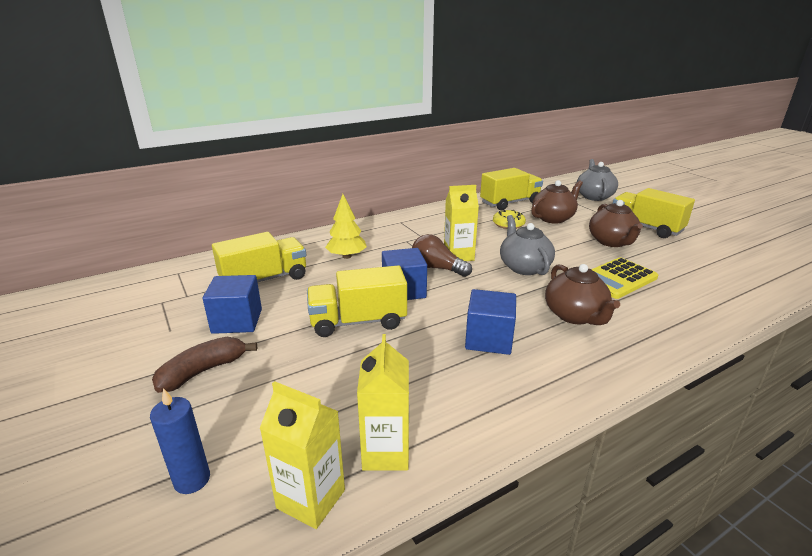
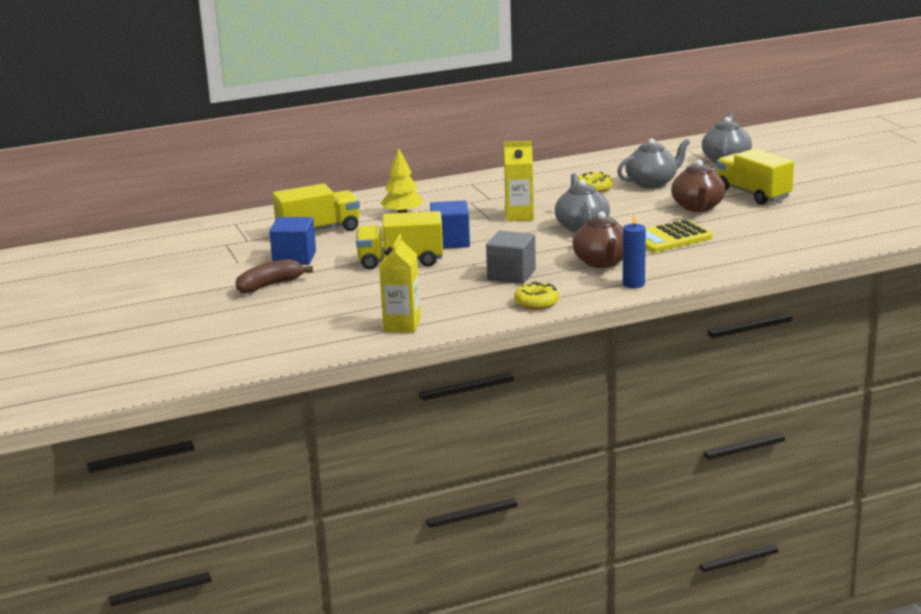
camera: 10 degrees right, 5 degrees down
blue candle [150,388,210,494] -> blue candle moved to [623,212,646,288]
yellow carton [259,381,345,529] -> none
brown light bulb [412,234,472,277] -> none
blue cube [465,289,516,355] -> grey cube [486,231,536,284]
yellow truck [480,168,543,210] -> none
brown teapot [531,180,583,224] -> grey teapot [617,138,690,188]
none -> yellow donut [514,282,559,310]

